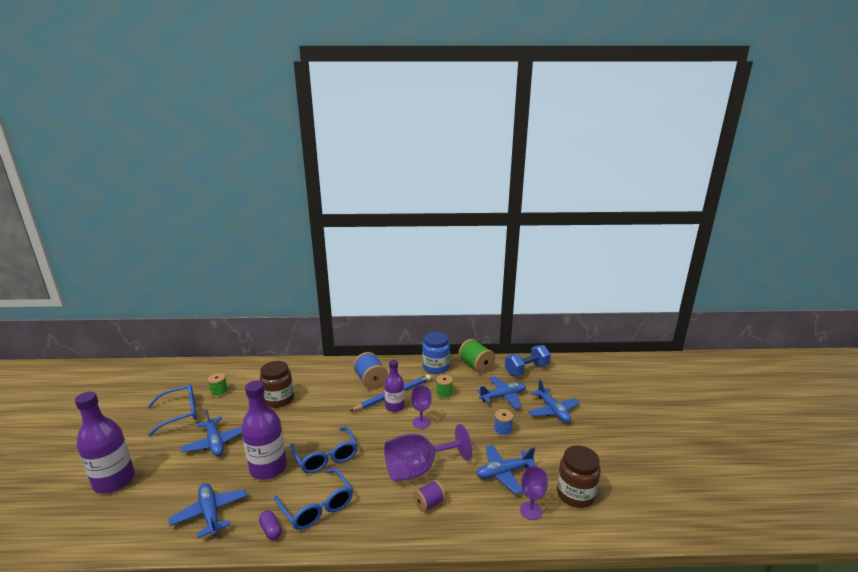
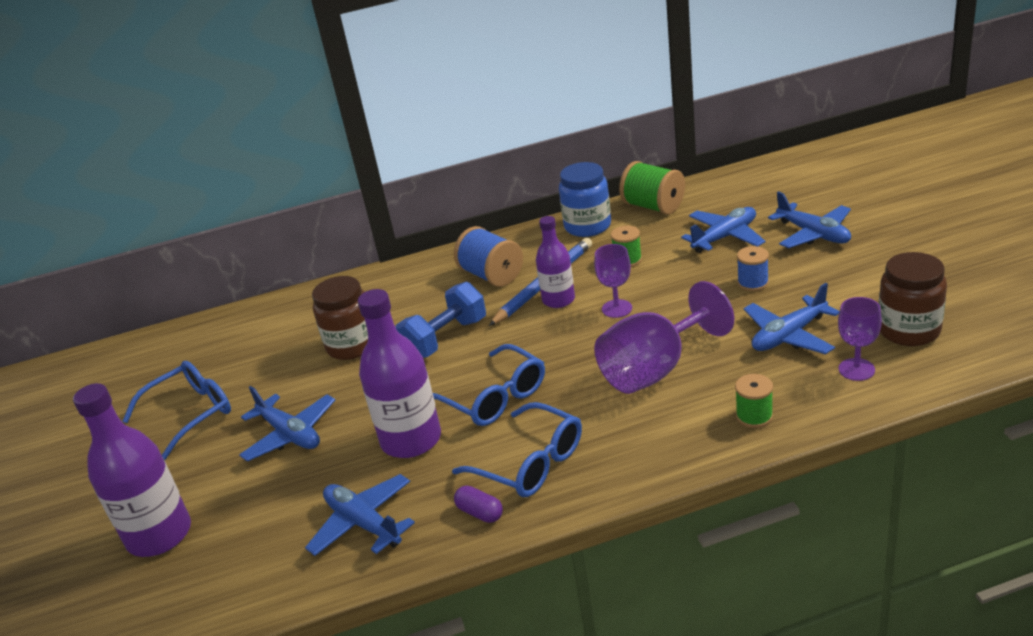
camera: 10 degrees left, 10 degrees up
green spool [208,373,228,398] -> green spool moved to [735,374,773,428]
purple spool [414,480,446,512] -> none
blue dumbbell [505,345,551,376] -> blue dumbbell moved to [396,282,486,358]

